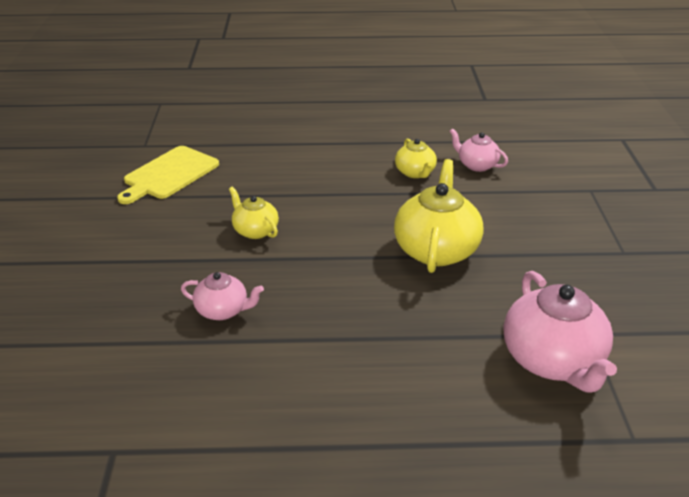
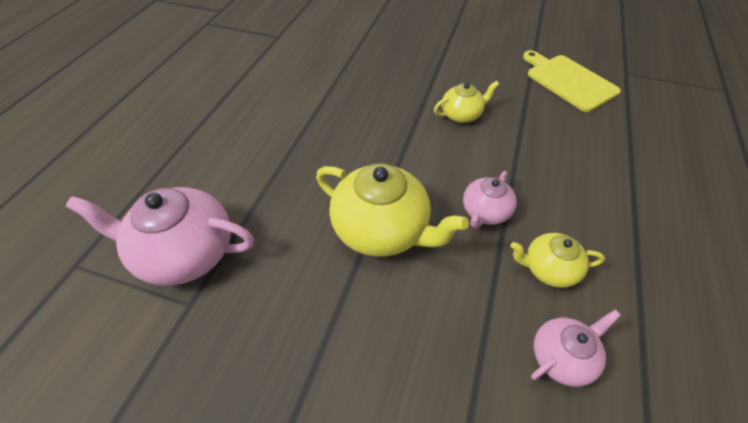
camera: 110 degrees right, 15 degrees up
pink teapot [181,272,264,320] -> pink teapot moved to [463,171,517,228]

